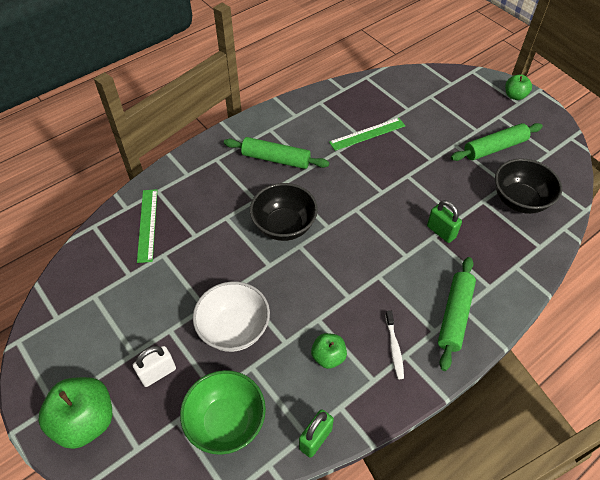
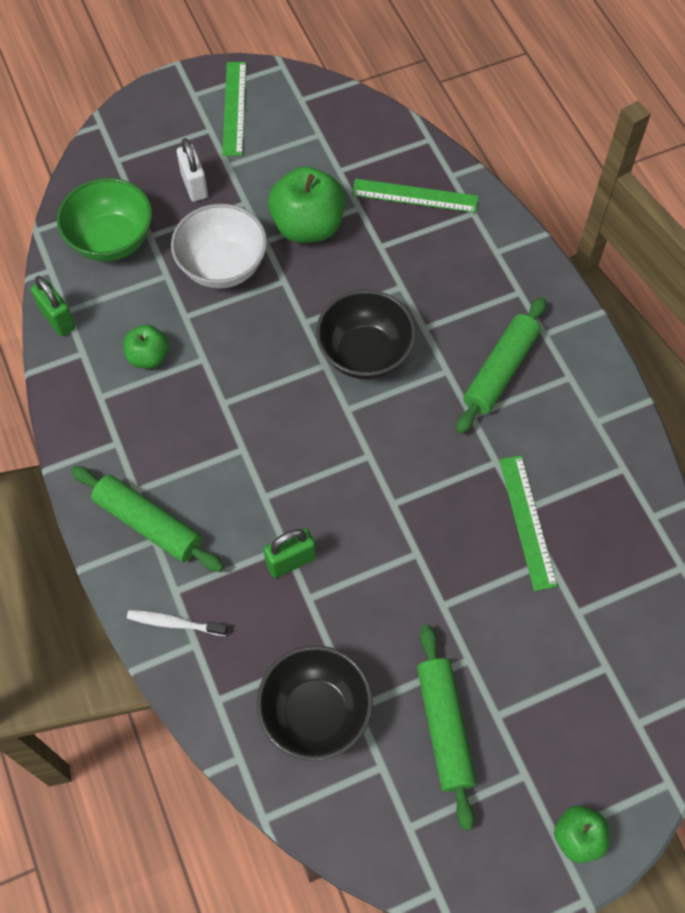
camera: 105 degrees right, 10 degrees up
green apple [38,377,113,449] -> green apple moved to [268,166,345,243]
white toothbrush [385,311,404,379] -> white toothbrush moved to [127,610,228,636]
none -> green ruler [222,62,246,156]

